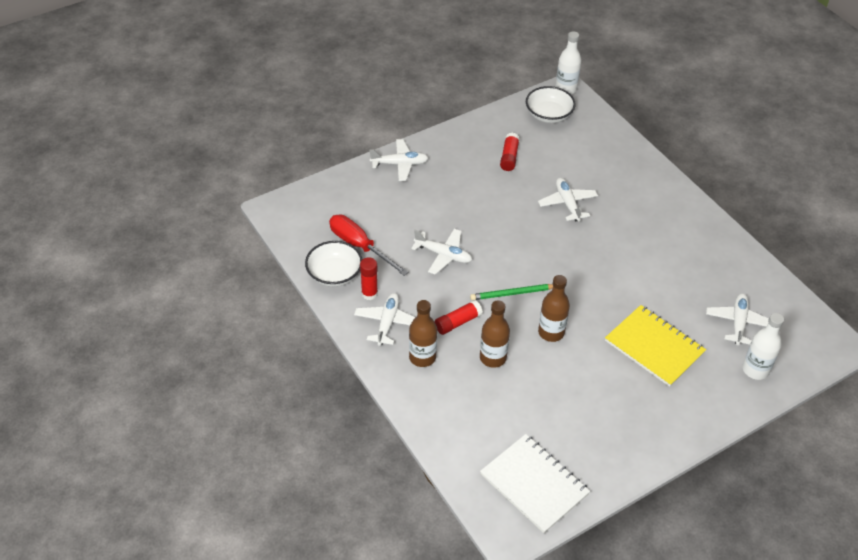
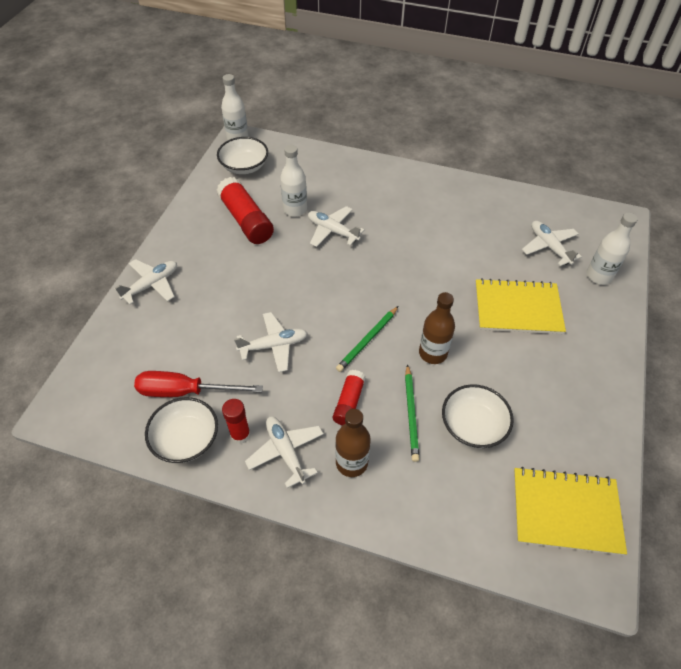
camera: 40 degrees left, 5 degrees up
brown bottle [480,300,510,368] -> green pencil [405,364,419,462]
white notebook [480,434,590,533] -> yellow notebook [514,467,627,555]
red glue stick [500,133,520,171] -> red glue stick [217,177,274,244], size x1.72
none -> white bottle [280,145,307,217]
none -> white bowl [442,384,514,448]

